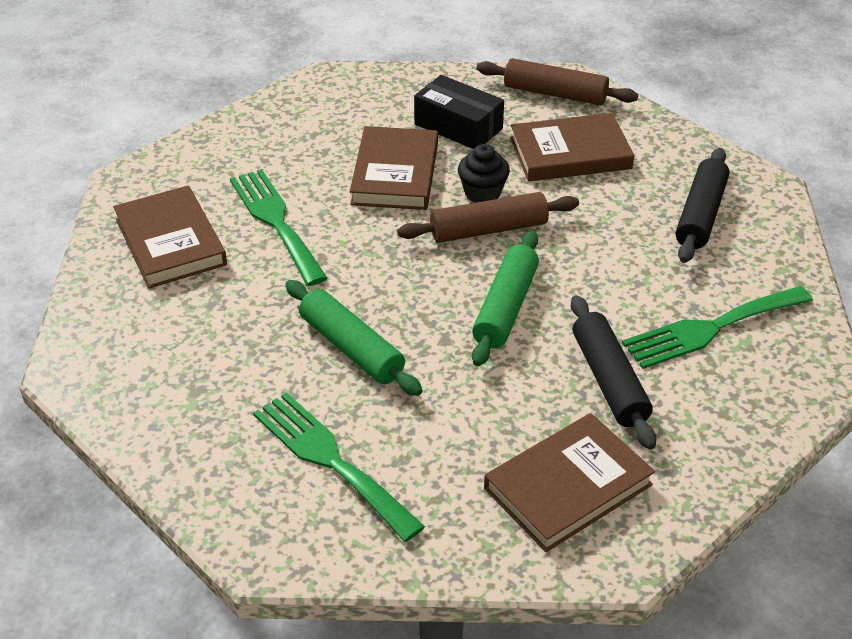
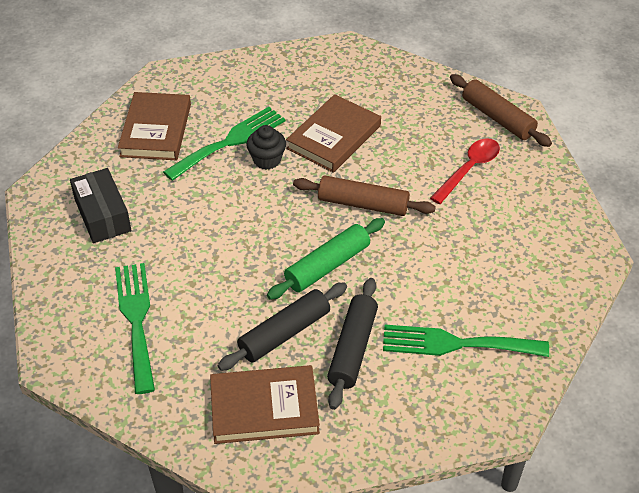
camera: 30 degrees right, 5 degrees up
green fork [230,169,327,286] -> green fork turned 45 degrees clockwise [163,107,286,181]
green rolling pin [285,280,422,396] -> none
black box [414,75,504,149] -> black box moved to [70,168,131,243]
black cupcake [458,144,510,203] -> black cupcake moved to [246,125,286,170]
brown book [510,113,634,182] -> red spoon [430,138,500,204]
black rolling pin [676,148,729,263] -> black rolling pin moved to [218,282,347,371]

